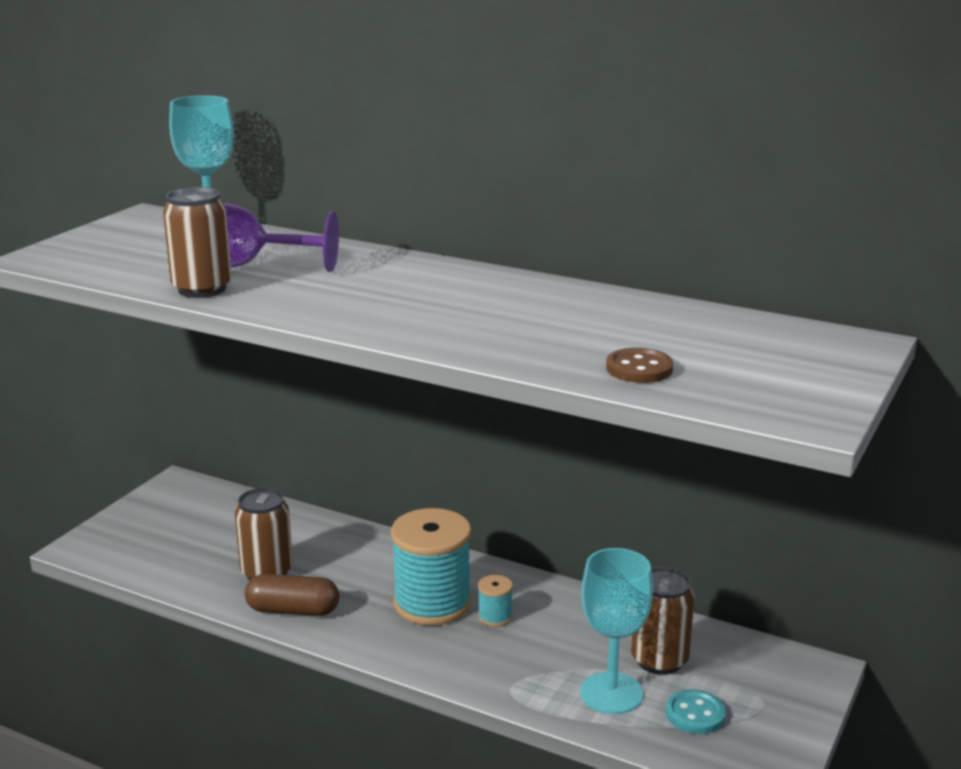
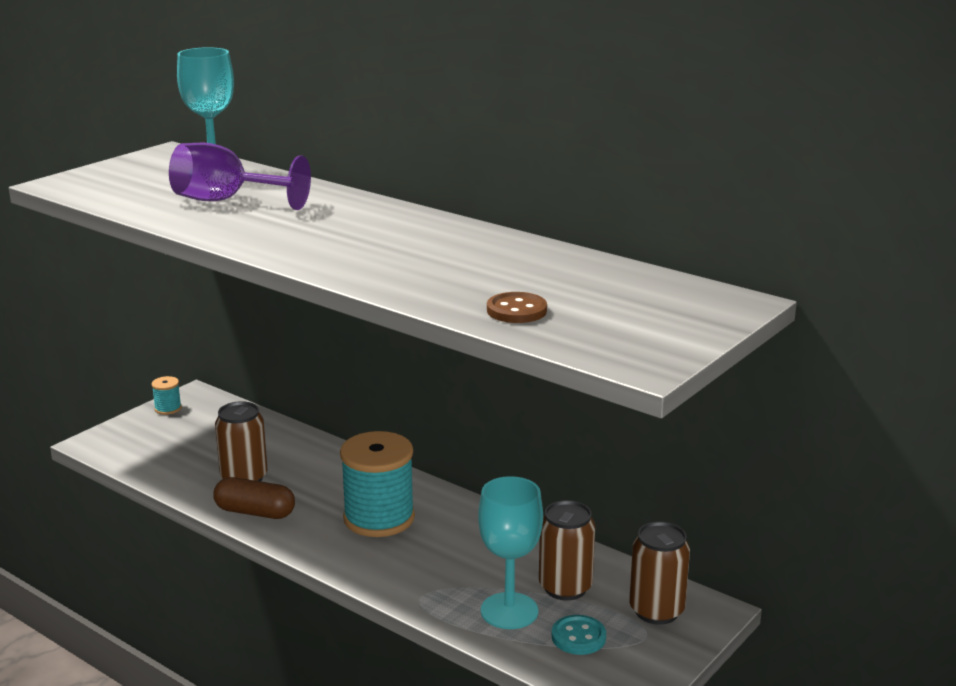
camera: 10 degrees right, 0 degrees up
brown can [163,187,232,298] -> brown can moved to [629,521,690,625]
turquoise spool [478,575,513,627] -> turquoise spool moved to [151,376,182,415]

